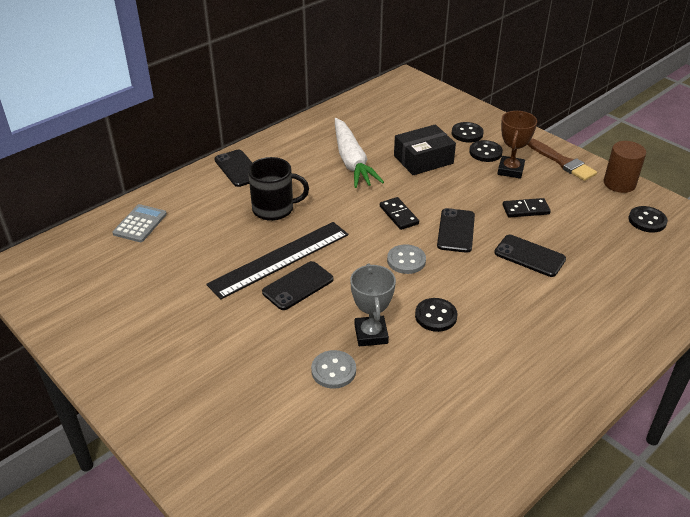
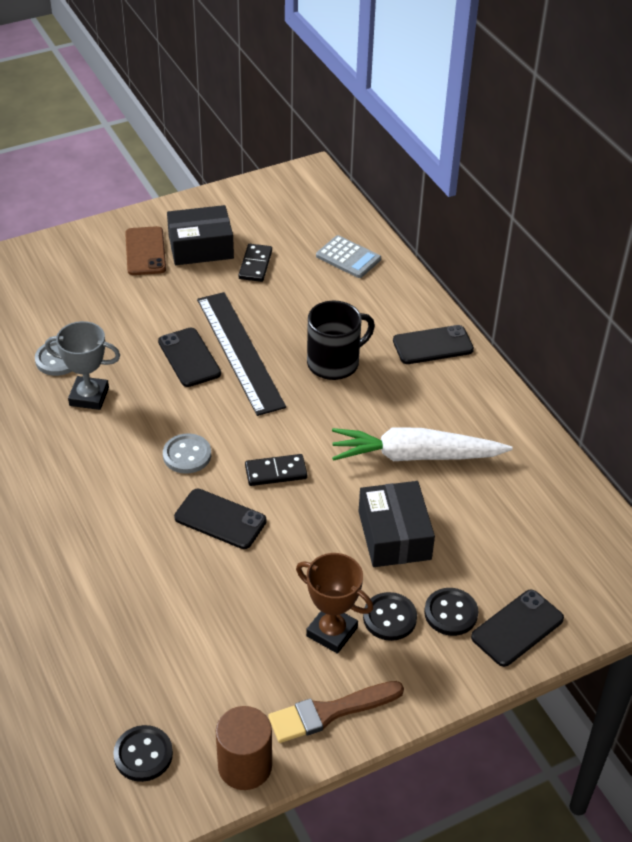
camera: 105 degrees right, 5 degrees up
black mug [248,157,309,221] -> black mug turned 135 degrees counterclockwise [307,300,375,380]
black button [415,298,457,332] -> none
black phone [494,235,566,277] -> black phone moved to [471,589,564,667]
black domino [503,198,551,218] -> black domino moved to [238,244,272,282]
none -> brown phone [125,226,166,275]
none -> black box [167,205,234,265]

